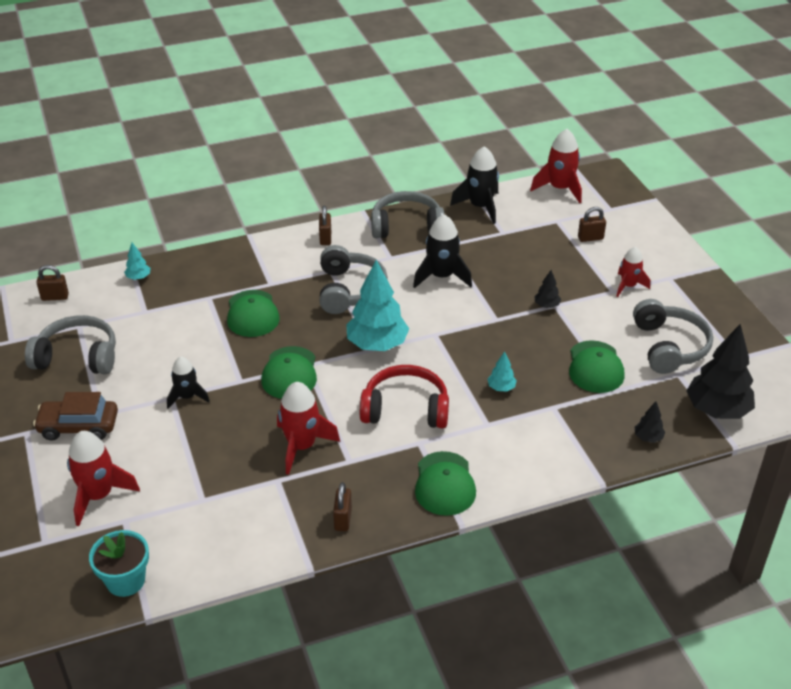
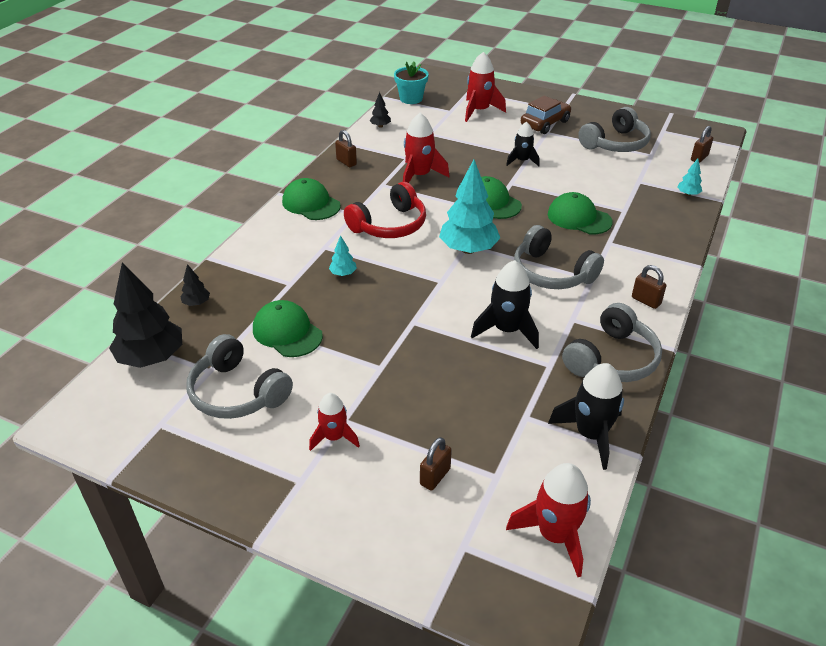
camera: 135 degrees right, 0 degrees up
black tree [534,270,561,308] -> black tree moved to [369,92,391,128]

